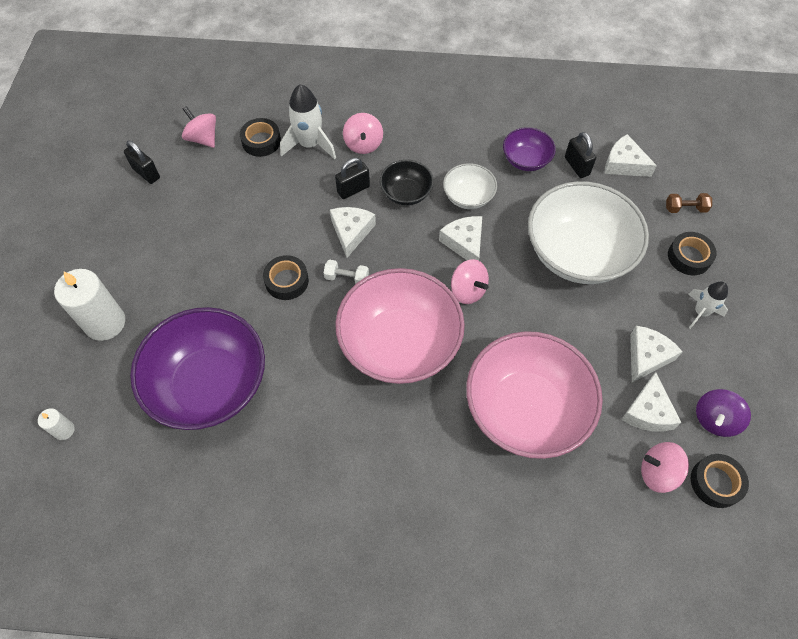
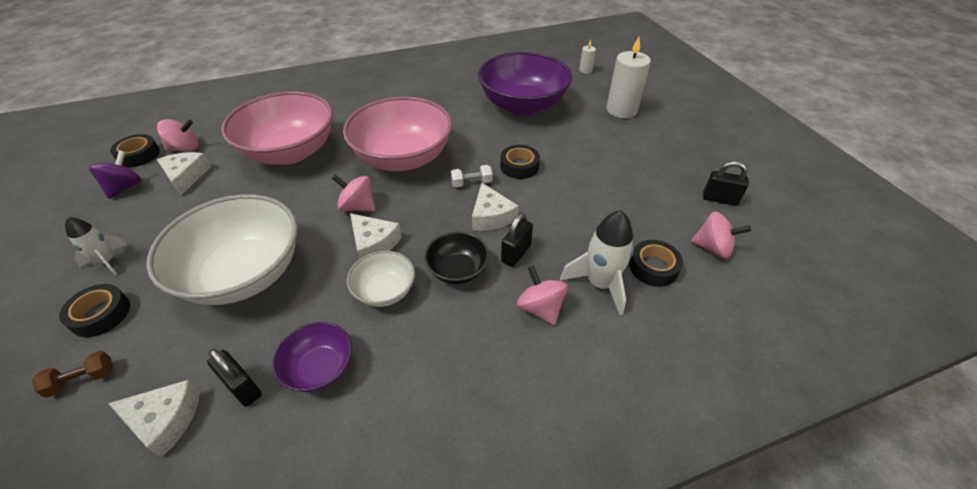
camera: 155 degrees right, 15 degrees down
white cheese [630,326,683,382] -> none

